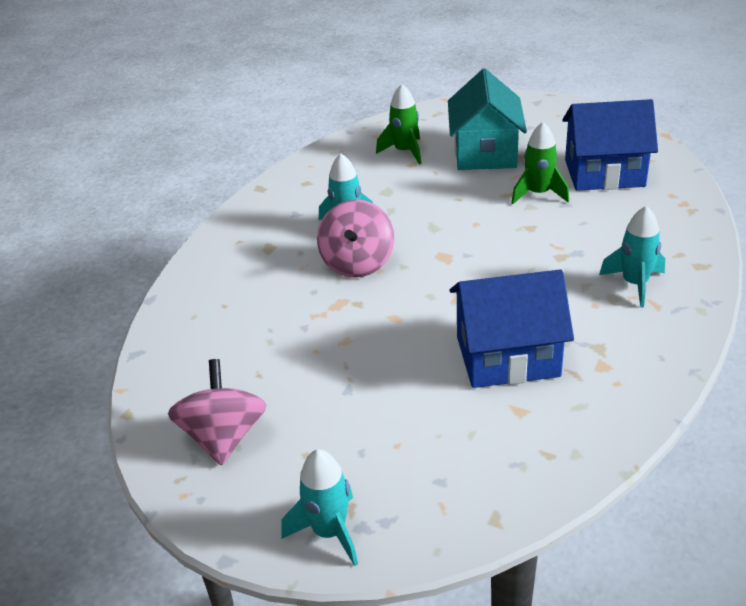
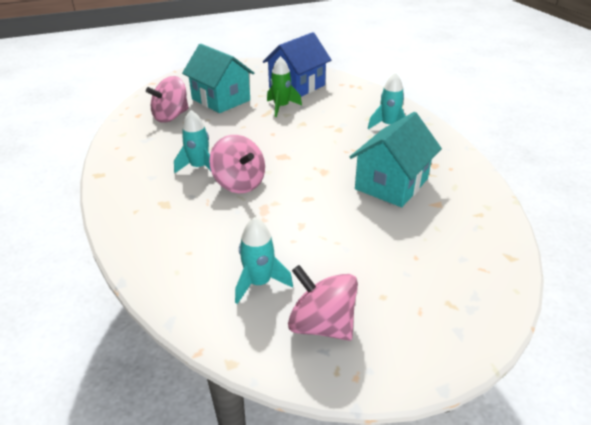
camera: 50 degrees left, 0 degrees up
turquoise rocket [281,449,358,566] -> turquoise rocket moved to [235,217,293,304]
green rocket [376,84,421,164] -> pink spinning top [146,76,189,123]
blue house [449,269,574,388] -> turquoise house [349,112,442,207]

